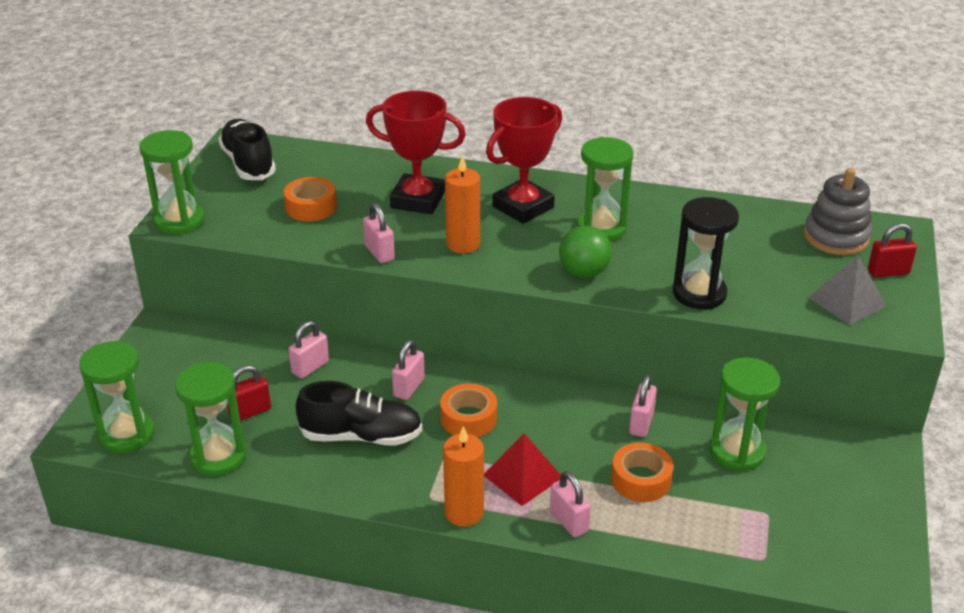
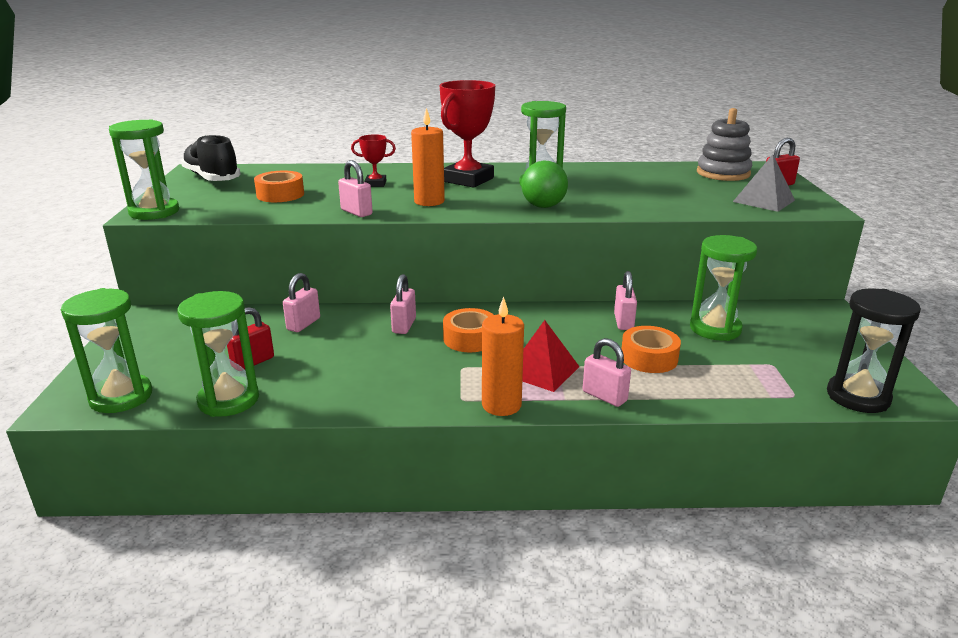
camera: 15 degrees left, 10 degrees down
black shoe [296,381,422,446] -> none
red trophy [366,91,466,214] -> red trophy [351,134,396,187], size x0.49
black hourglass [673,197,739,309] -> black hourglass moved to [827,288,921,413]

